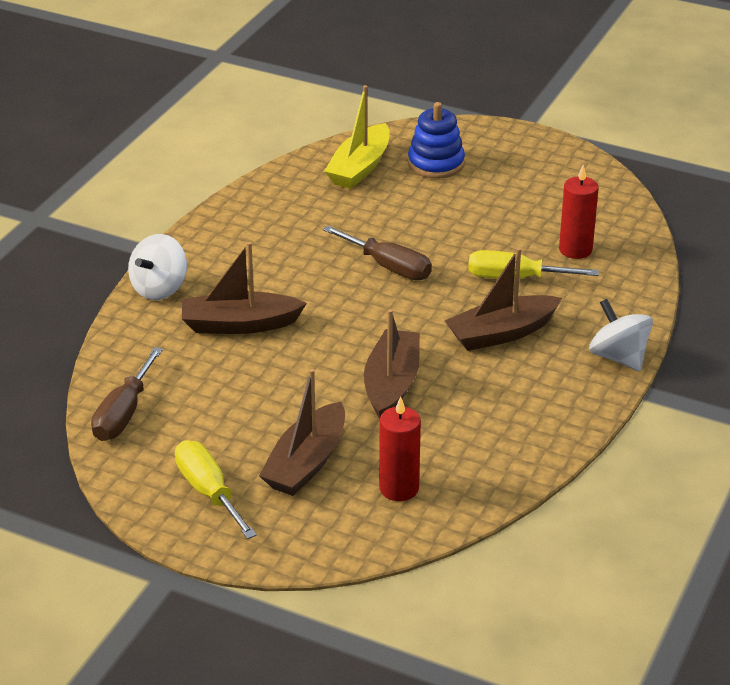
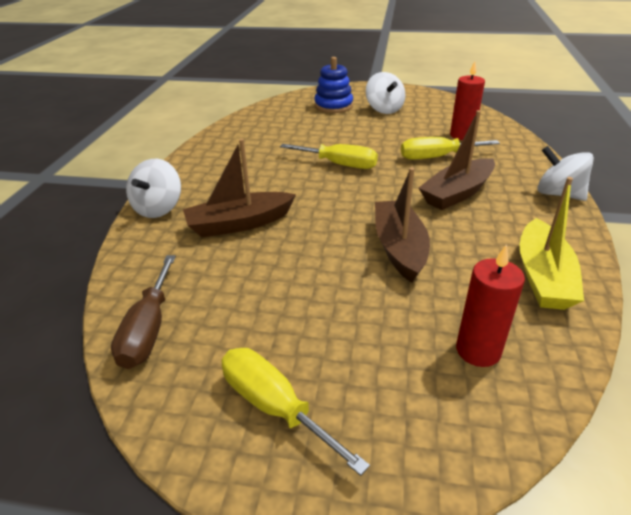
camera: 15 degrees left, 0 degrees up
brown boat [259,369,345,496] -> none
brown screwdriver [323,226,432,280] -> yellow screwdriver [280,144,378,169]
yellow boat [324,85,390,189] -> yellow boat moved to [519,177,584,310]
none -> white spinning top [366,72,406,114]

